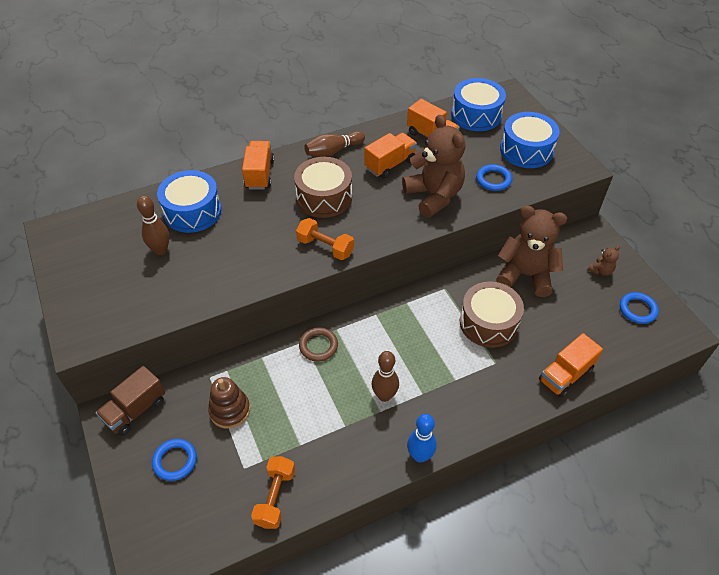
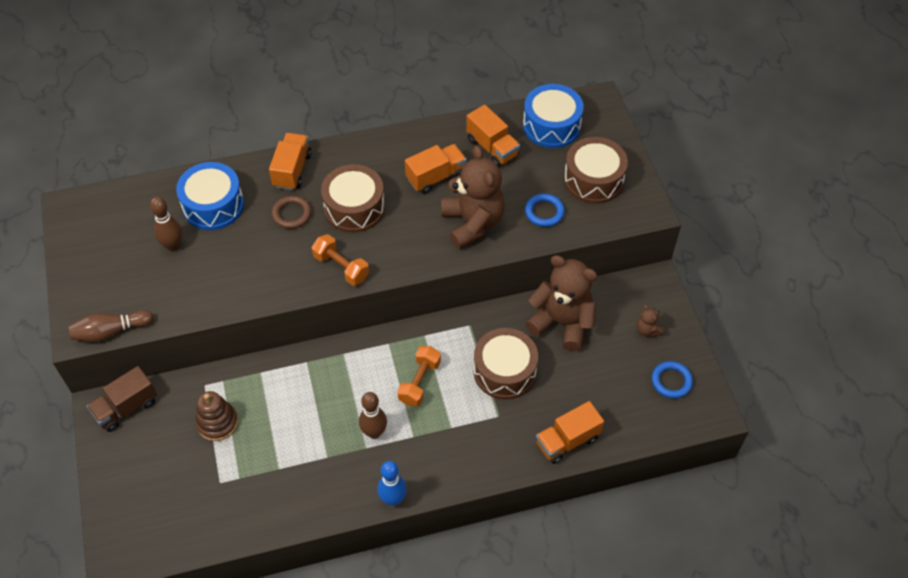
camera: 10 degrees right, 5 degrees up
blue ring [152,439,197,481] -> none
orange dumbbell [251,456,295,529] -> orange dumbbell moved to [397,346,441,407]
brown ring [299,327,338,361] -> brown ring moved to [271,195,311,229]
brown bowling pin [304,131,365,157] -> brown bowling pin moved to [69,310,153,342]
blue drum [500,112,560,168] -> brown drum [564,137,628,204]
brown teddy bear [587,246,620,276] -> brown teddy bear turned 90 degrees clockwise [636,305,664,337]

